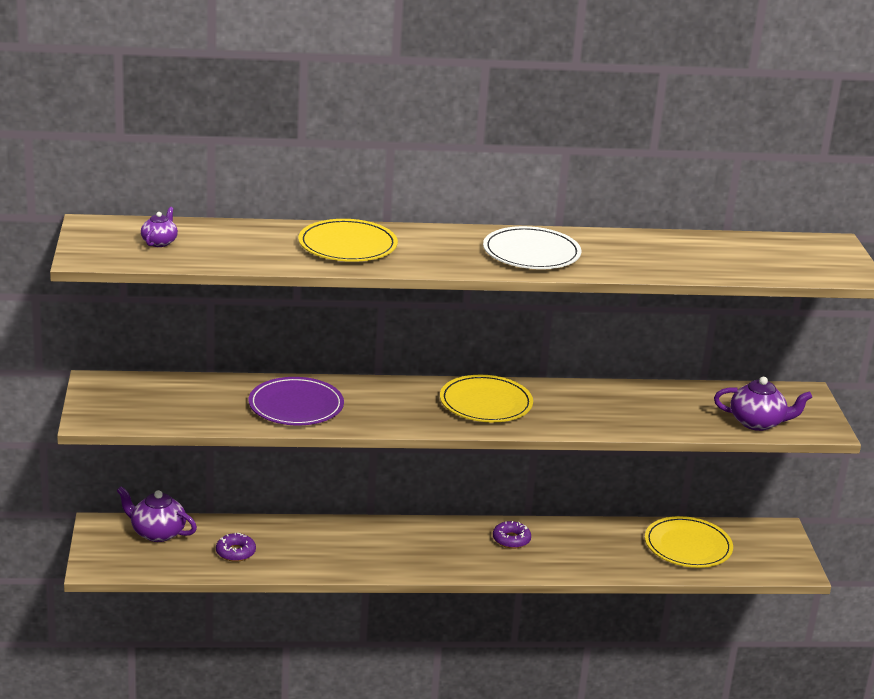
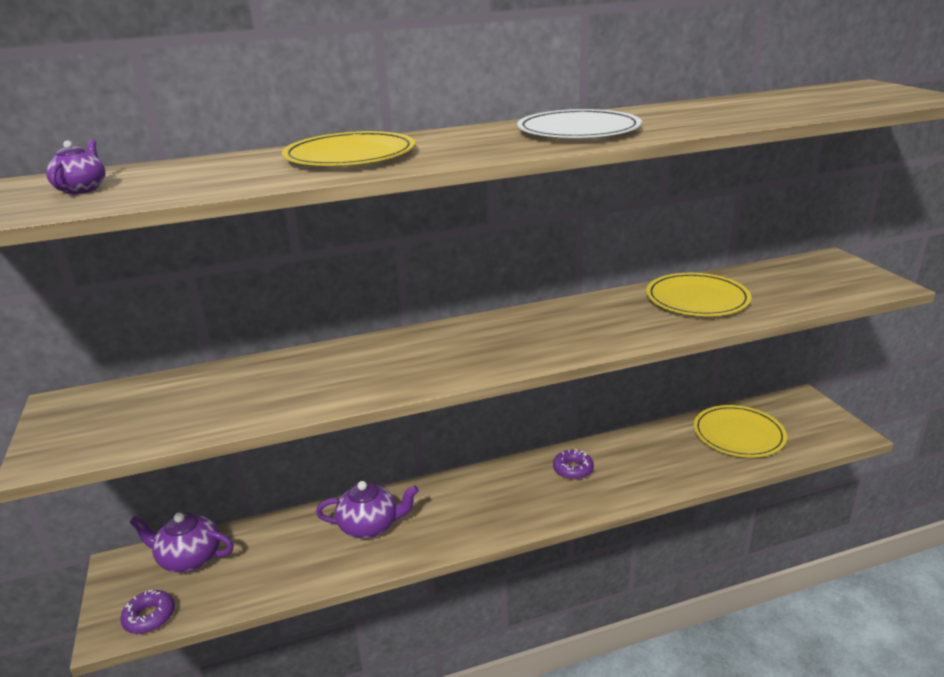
camera: 10 degrees left, 0 degrees up
purple donut [216,533,256,562] -> purple donut moved to [120,590,175,634]
purple plate [249,377,344,425] -> none
yellow plate [440,375,533,422] -> yellow plate moved to [646,273,752,316]
purple teapot [714,377,812,431] -> purple teapot moved to [316,481,419,538]

